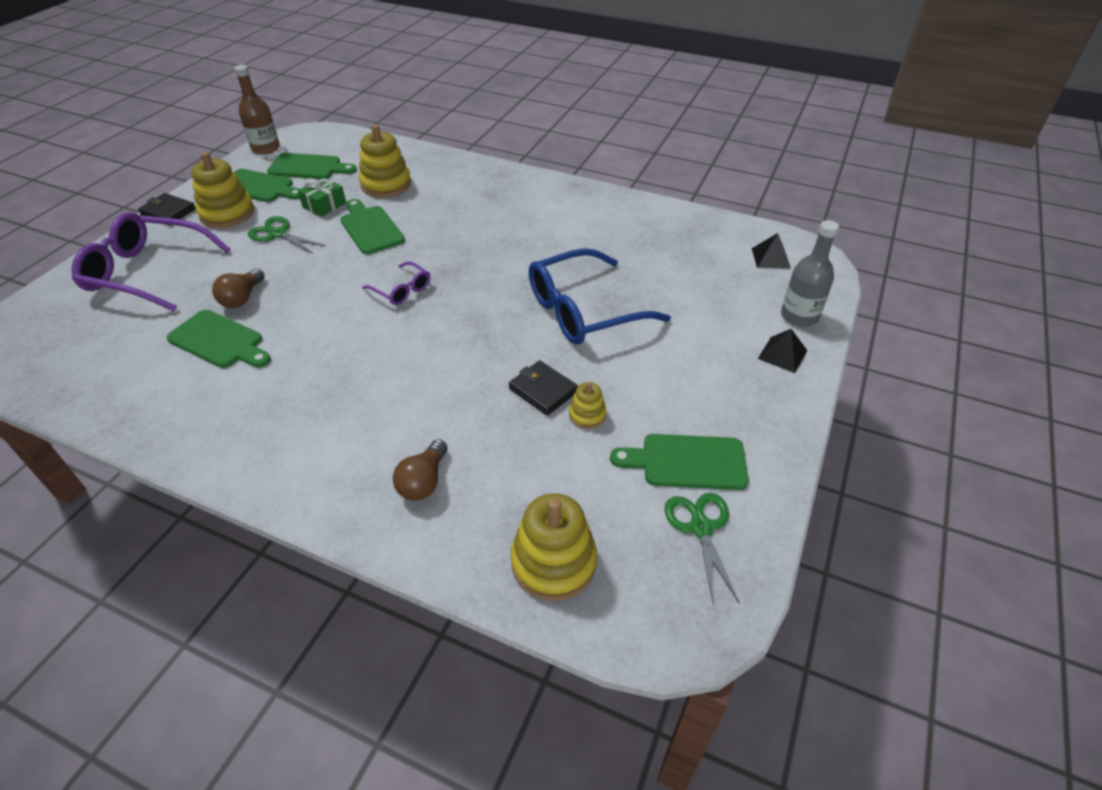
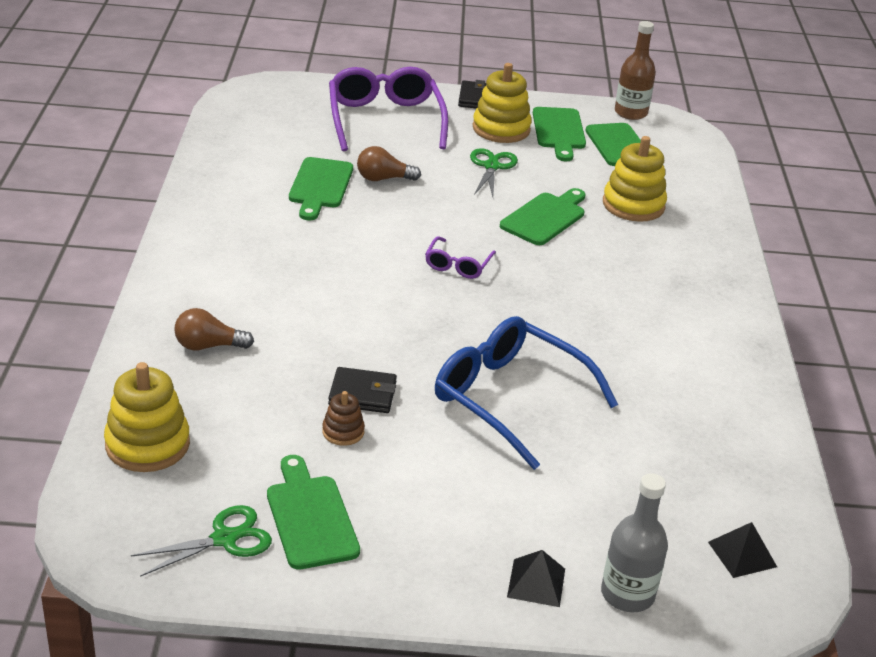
camera: 65 degrees right, 10 degrees down
green gift [298,177,346,217] -> none
black wallet [509,360,578,415] -> black wallet turned 75 degrees clockwise [328,367,397,413]
yellow stacking toy [569,382,606,429] -> brown stacking toy [322,391,365,446]

